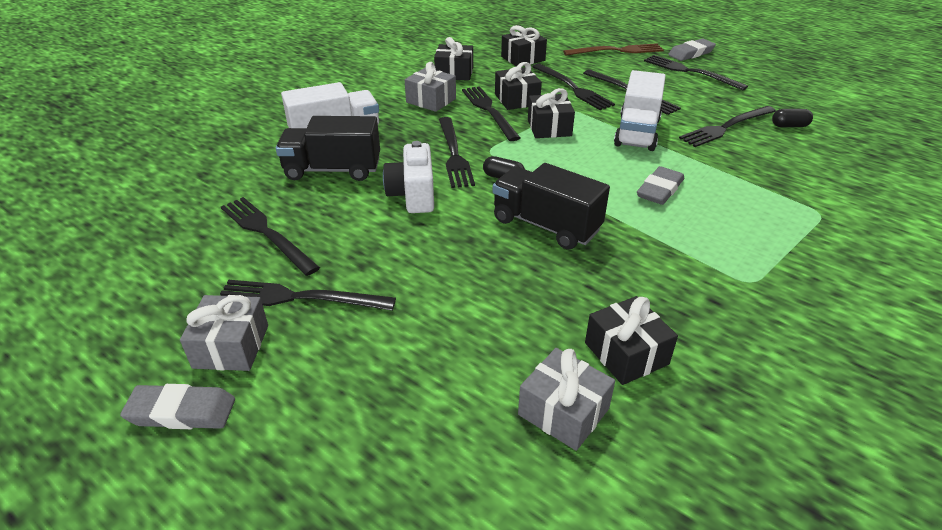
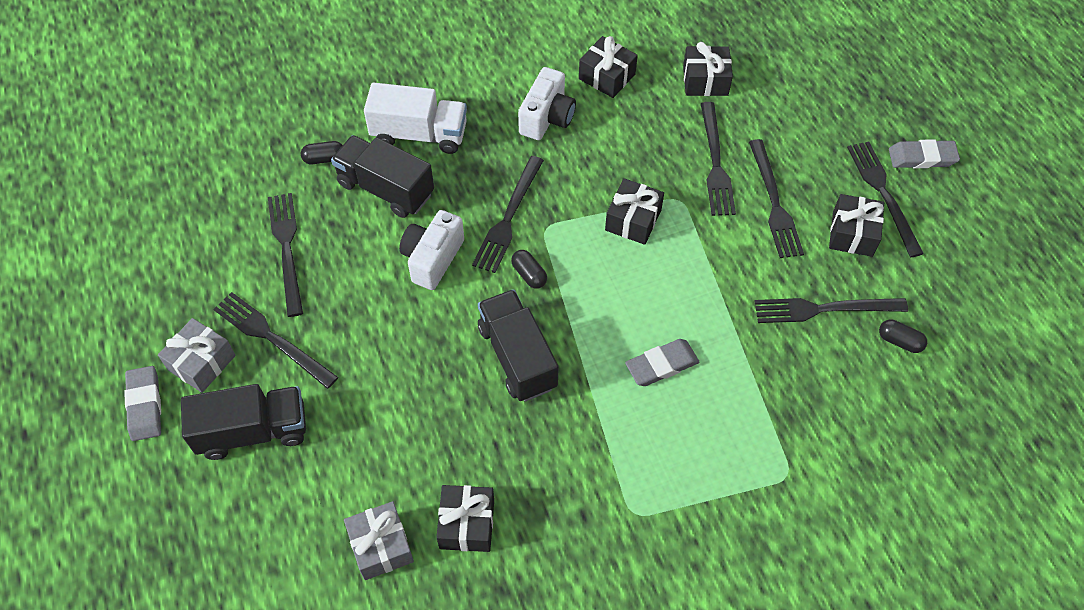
camera: 30 degrees right, 20 degrees up
grey eraser [120,384,235,429] -> grey eraser turned 45 degrees clockwise [124,366,161,441]
grey gift [405,62,456,112] -> white camera [518,67,576,140]
black fork [462,86,520,141] -> none
black gift [495,62,542,110] -> black gift moved to [829,194,884,257]
brown fork [563,43,664,56] -> none
white truck [614,70,666,151] -> none
none -> black truck [181,384,306,460]
none -> black capsule [301,141,343,164]

